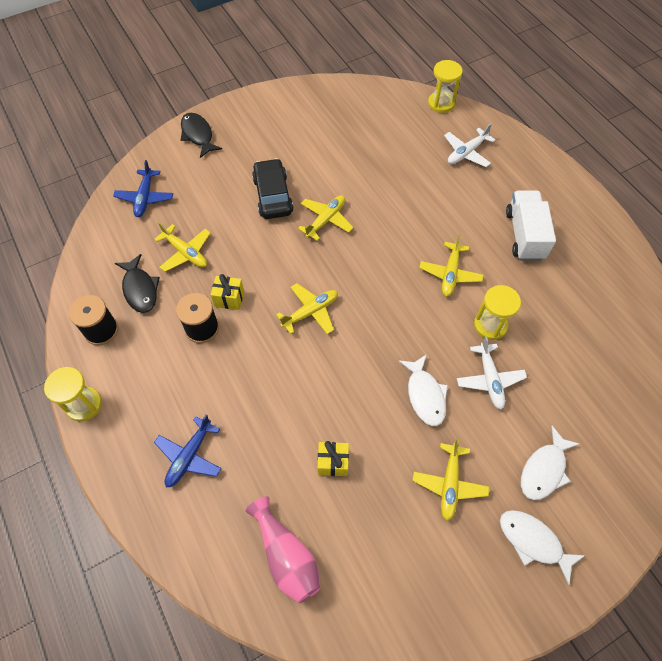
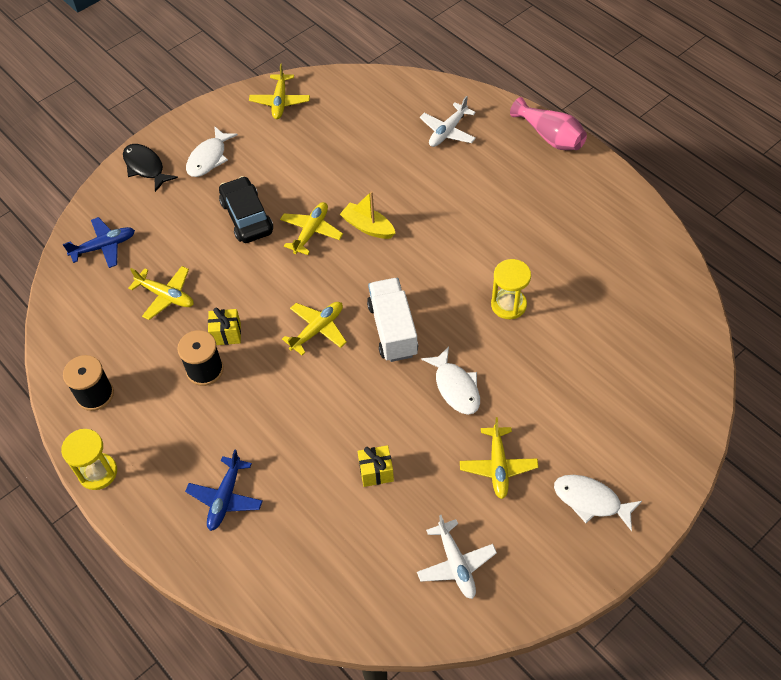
camera: 10 degrees left, 5 degrees down
blue plane [113,160,173,217] -> blue plane turned 105 degrees counterclockwise [63,217,135,268]
black fish [115,254,160,313] -> none
pink vase [245,496,320,603] -> pink vase moved to [510,97,587,150]
yellow plane [419,234,484,297] -> yellow plane moved to [249,63,310,119]
yellow hourglass [428,60,463,113] -> none
white plane [457,336,527,409] -> white plane moved to [417,515,497,599]
white truck [506,191,556,261] -> white truck moved to [367,278,418,362]
white fish [521,426,580,500] -> white fish moved to [186,126,238,177]
none -> yellow boat [340,191,395,239]

